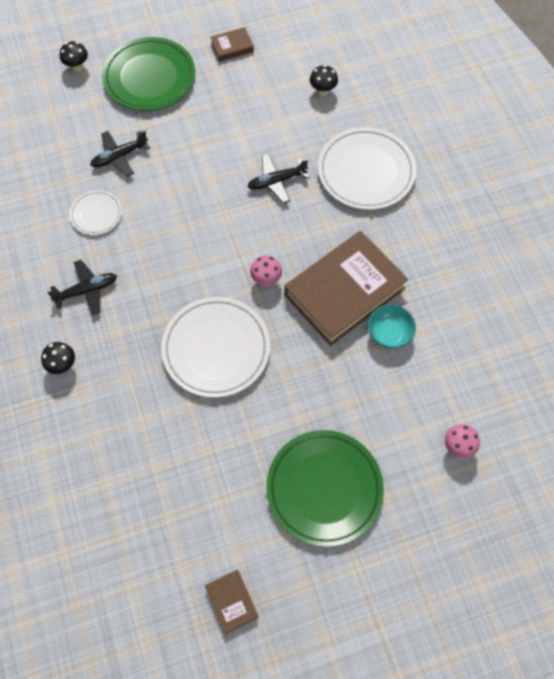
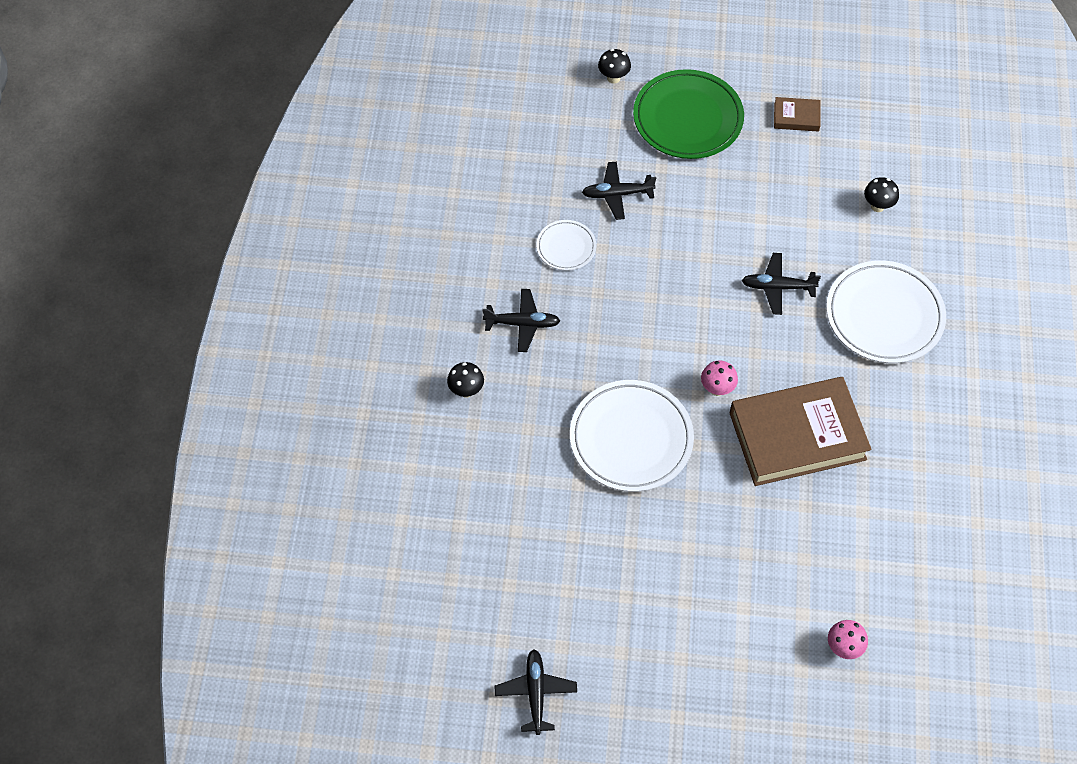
camera: 25 degrees right, 5 degrees down
brown book [205,570,259,634] -> black plane [495,649,577,735]
green plate [266,430,384,547] -> none
turquoise bowl [368,305,416,349] -> none

